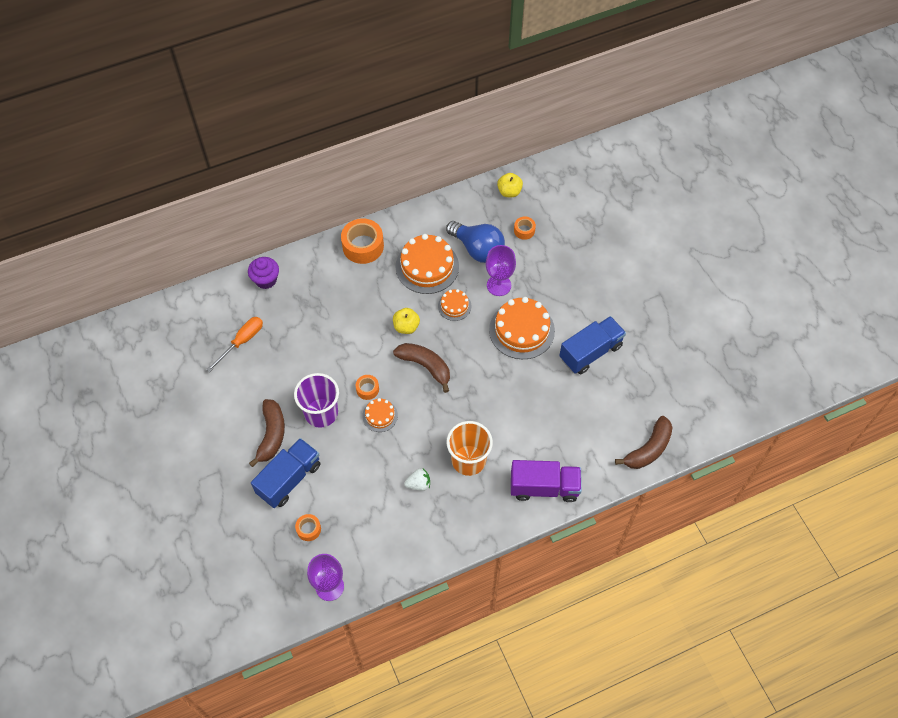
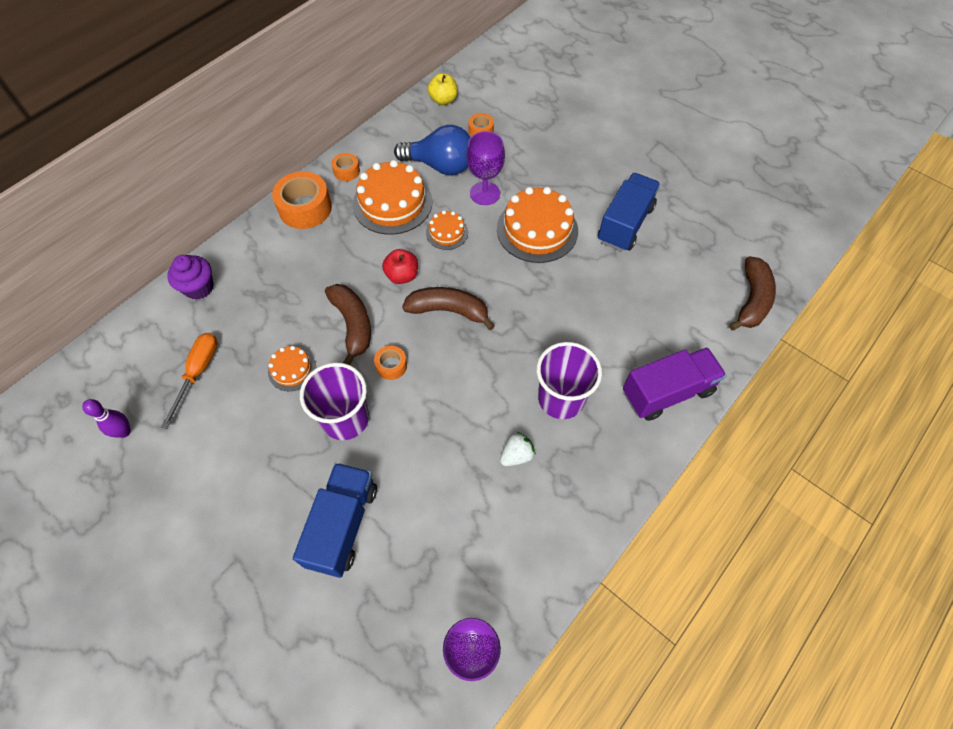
camera: 25 degrees left, 0 degrees up
brown banana [249,399,285,467] -> brown banana moved to [325,284,371,365]
orange tape [295,514,321,541] -> orange tape moved to [331,153,360,181]
orange cake [362,398,398,432] -> orange cake moved to [268,346,316,391]
yellow apple [393,308,420,334] -> red apple [382,249,418,284]
orange cup [447,421,493,476] -> purple cup [536,342,602,419]
none -> purple bowling pin [82,399,131,438]

